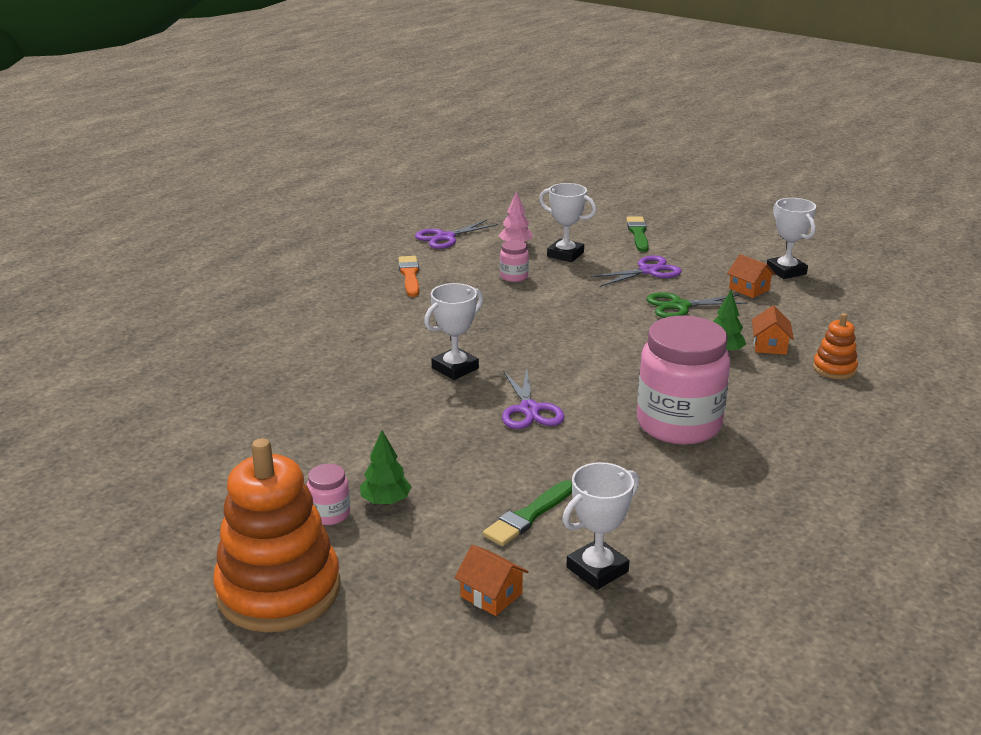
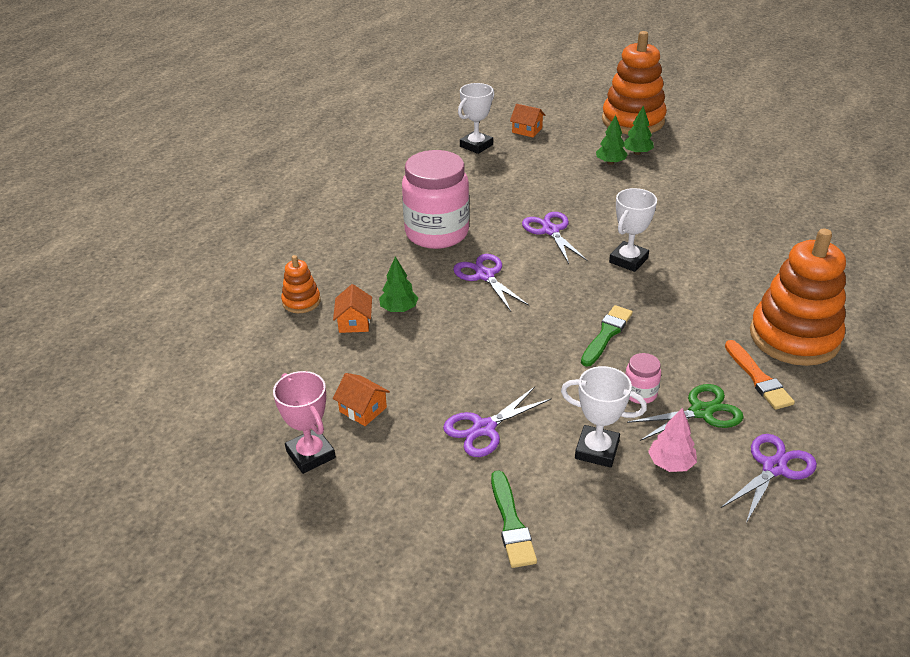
camera: 170 degrees right, 10 degrees up
pink jar [307,464,350,525] -> green tree [624,105,654,155]
green brush [483,480,572,546] -> green brush moved to [581,305,633,367]
green scissors [646,292,748,318] -> green scissors moved to [627,384,744,441]
white trophy [767,198,816,279] -> pink trophy [273,371,336,474]
none -> purple scissors [453,254,530,311]
none -> orange stacking toy [750,229,846,366]

